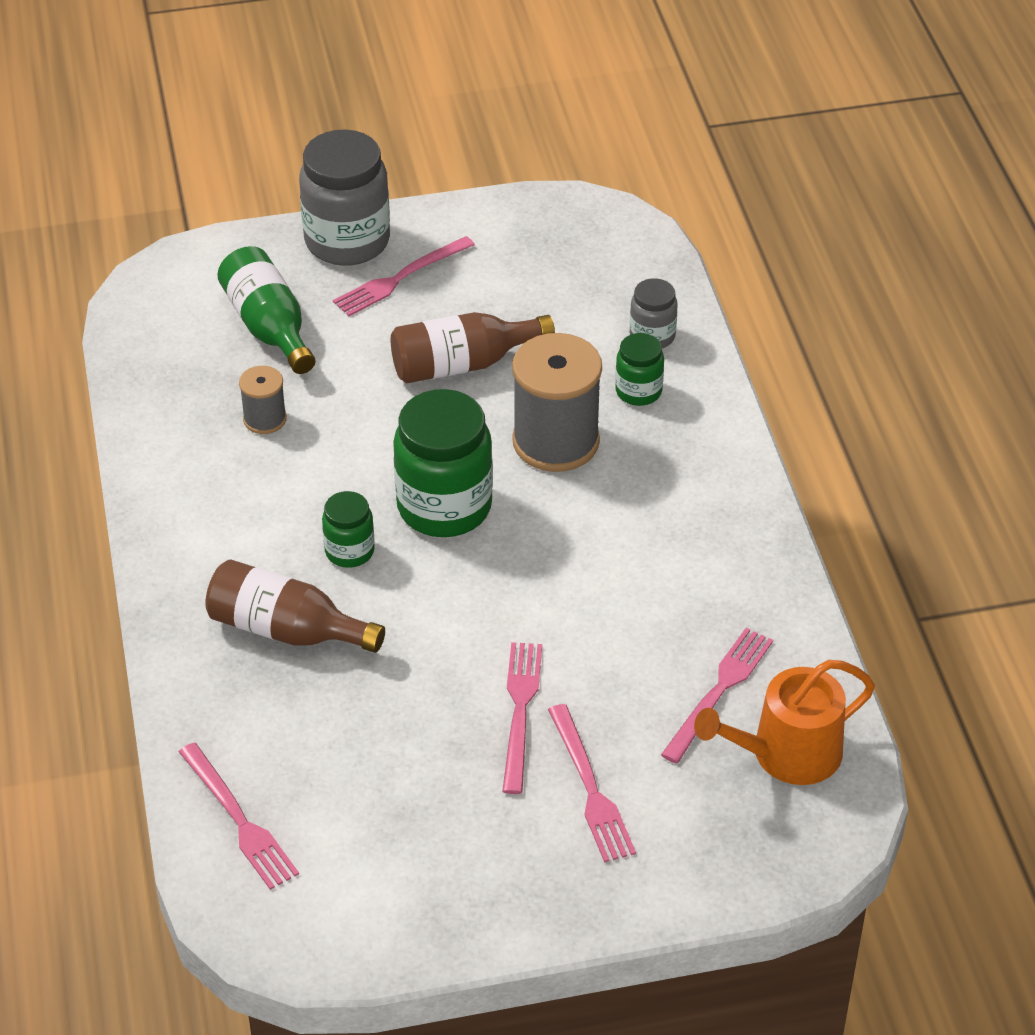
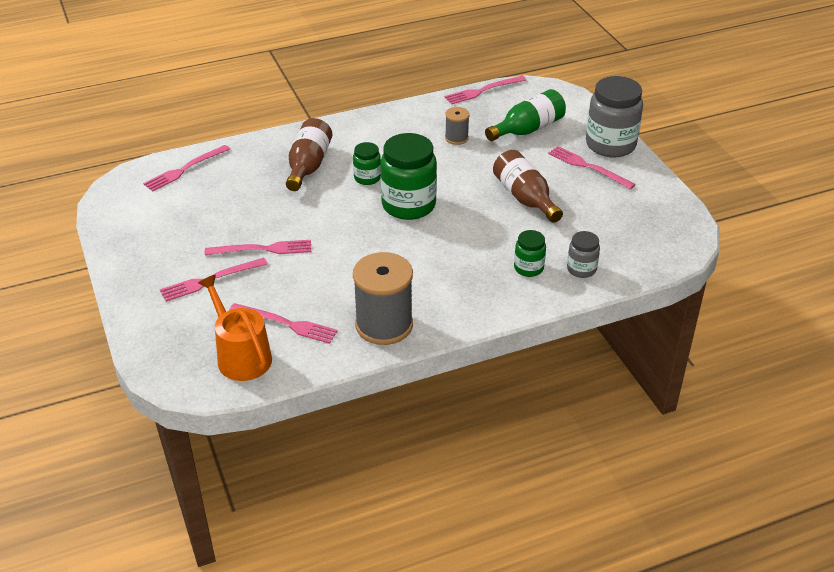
camera: 80 degrees right, 5 degrees down
grey spool [512,333,602,472] -> grey spool moved to [353,252,413,345]
none -> pink fork [445,76,526,104]

